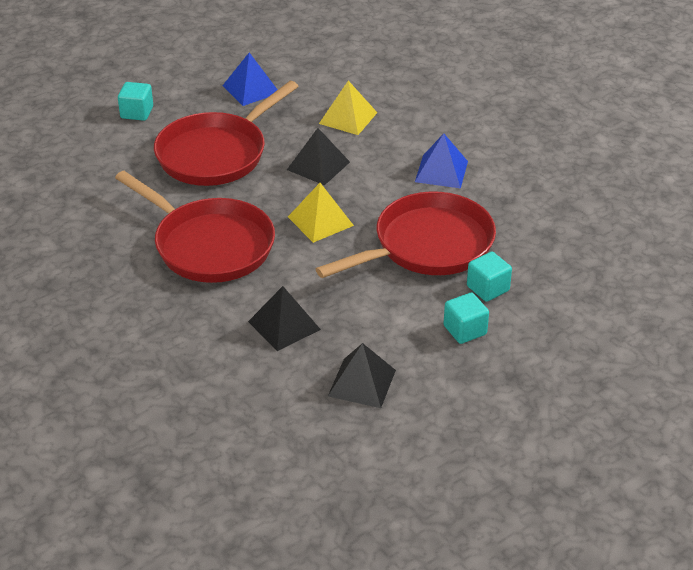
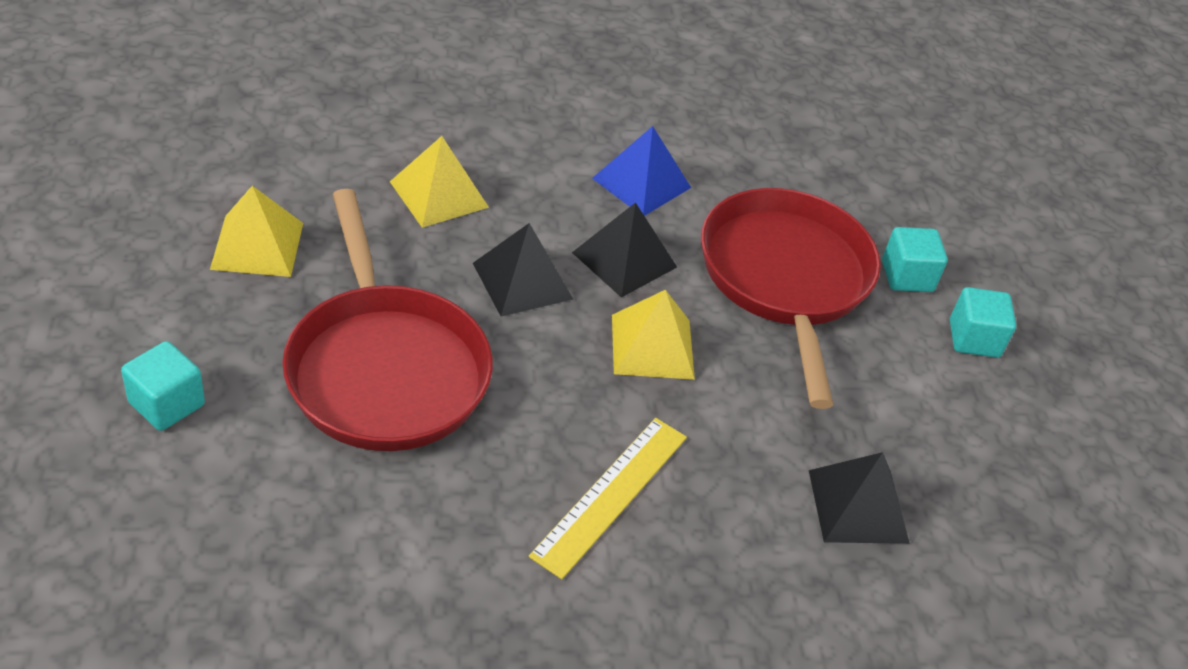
camera: 65 degrees left, 5 degrees up
red pan [115,171,275,283] -> yellow ruler [529,418,687,579]
blue pyramid [223,52,278,106] -> yellow pyramid [210,186,303,277]
black pyramid [328,343,396,408] -> black pyramid moved to [572,202,677,298]

